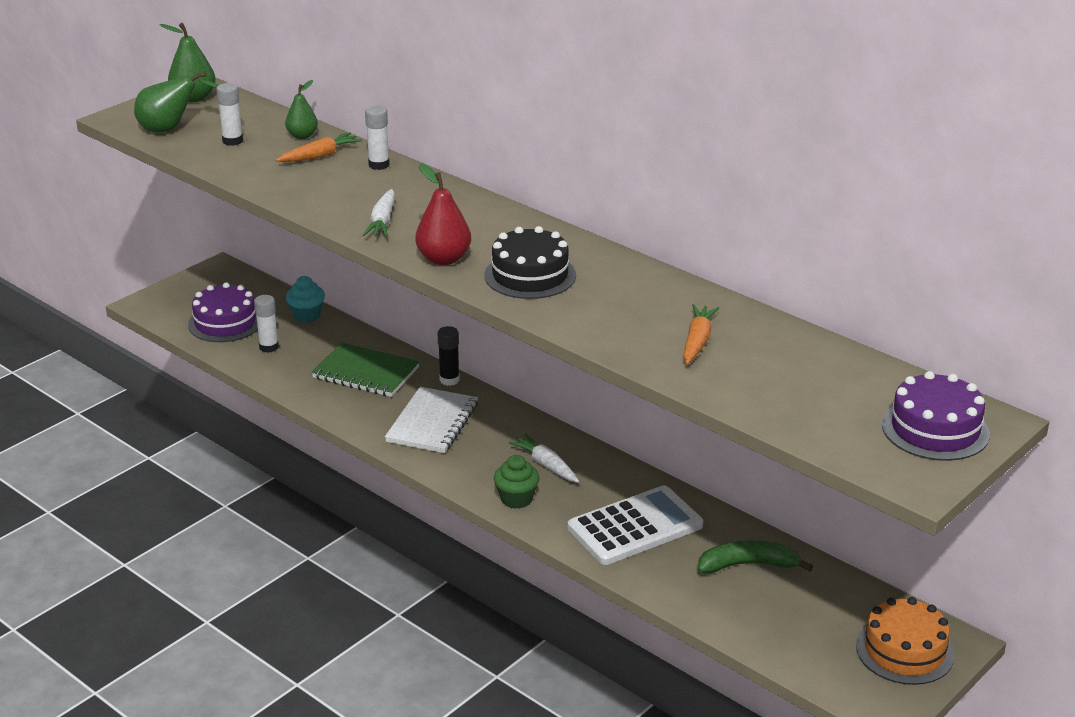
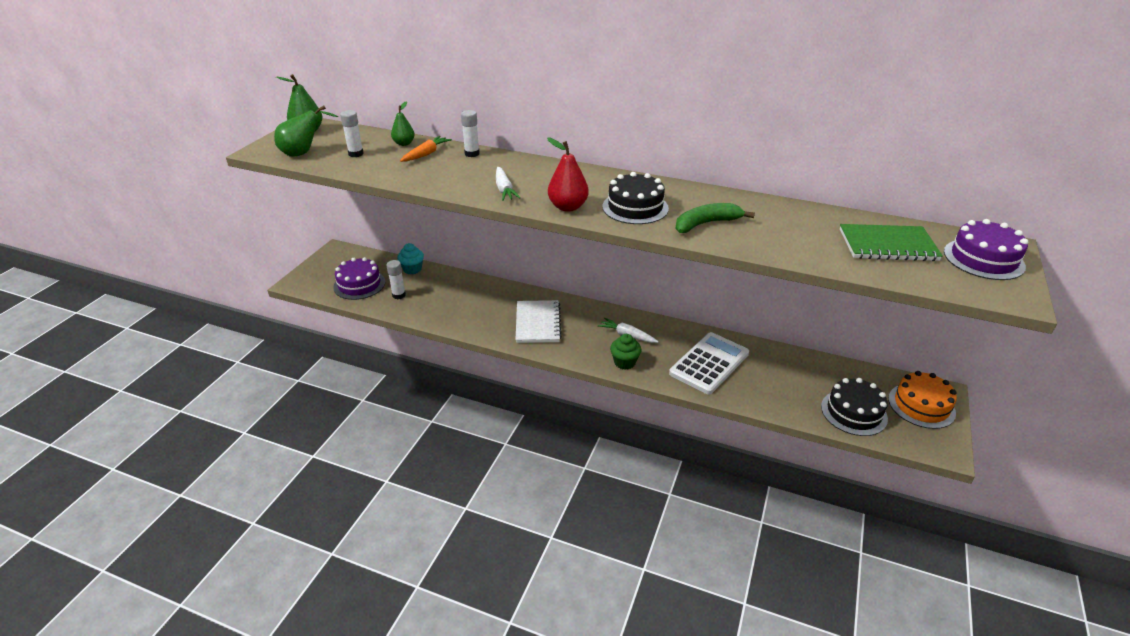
camera: 20 degrees left, 5 degrees up
green notebook [311,342,420,397] -> green notebook moved to [840,224,942,261]
black glue stick [438,326,460,386] -> none
orange carrot [683,304,719,364] -> none
green banana [698,540,813,573] -> green banana moved to [675,203,755,233]
none -> black cake [821,378,888,436]

